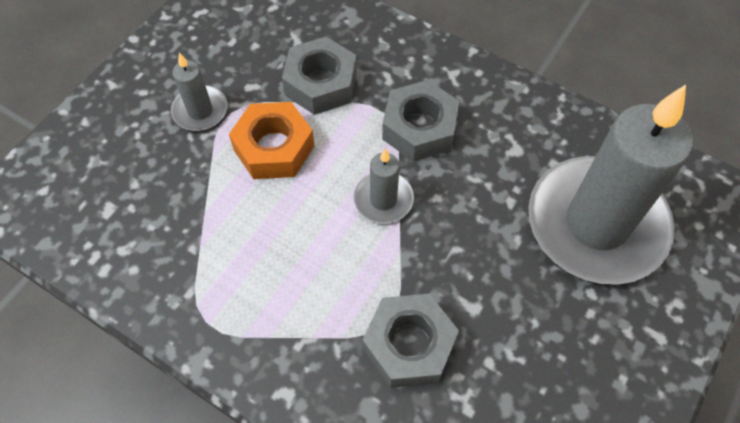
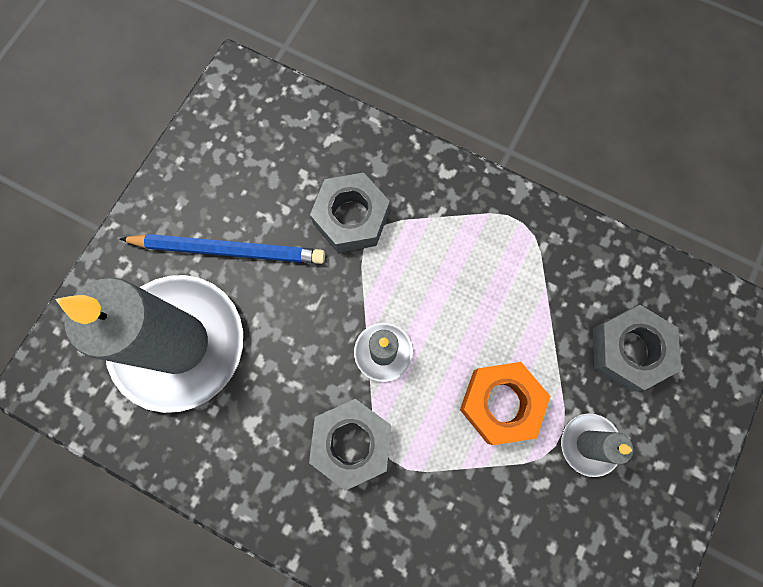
camera: 175 degrees right, 15 degrees up
grey nut [282,37,357,115] -> grey nut moved to [593,305,681,392]
none -> blue pencil [120,234,325,264]

